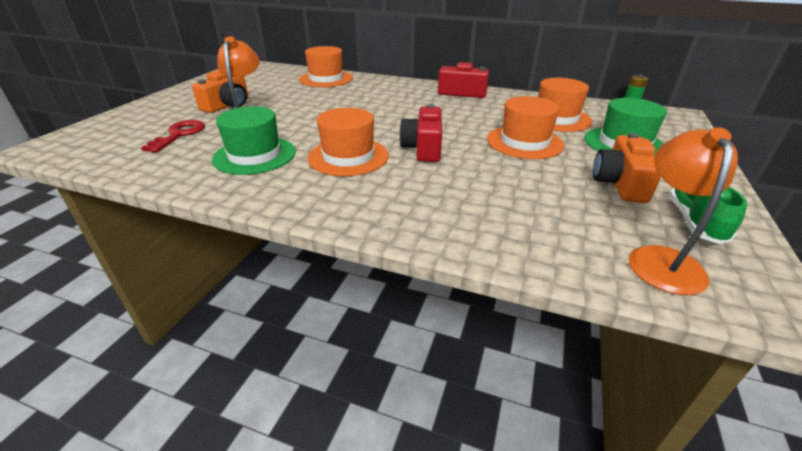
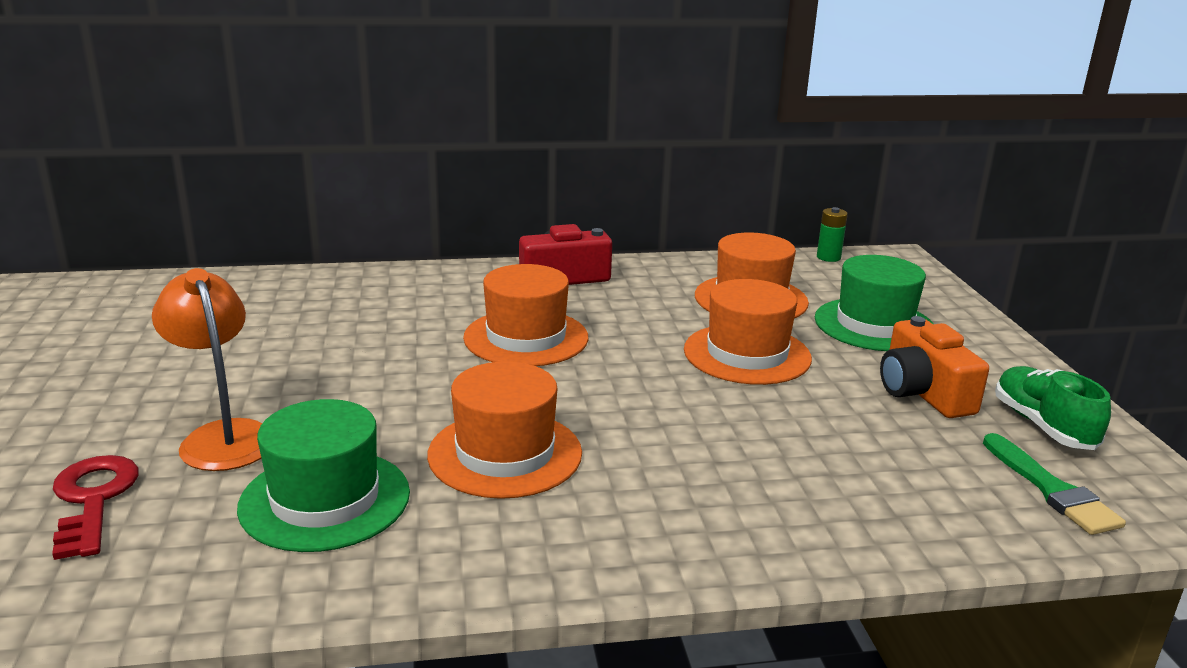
camera: 30 degrees left, 10 degrees down
orange camera [192,70,248,113] -> none
orange hat [299,46,353,87] -> orange hat moved to [463,264,589,366]
red camera [399,104,442,162] -> none
orange lamp [628,127,738,295] -> green brush [983,433,1126,535]

